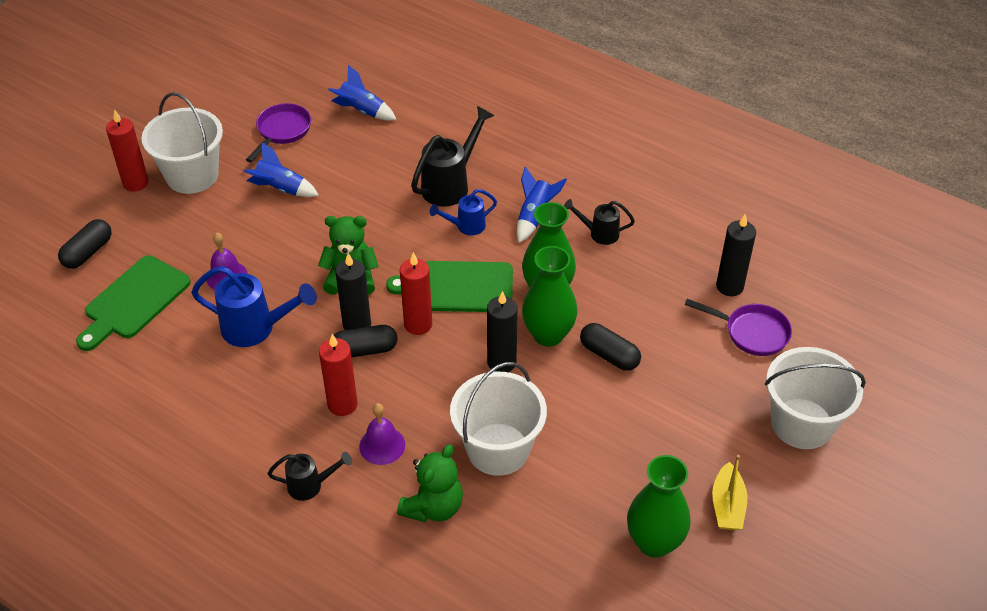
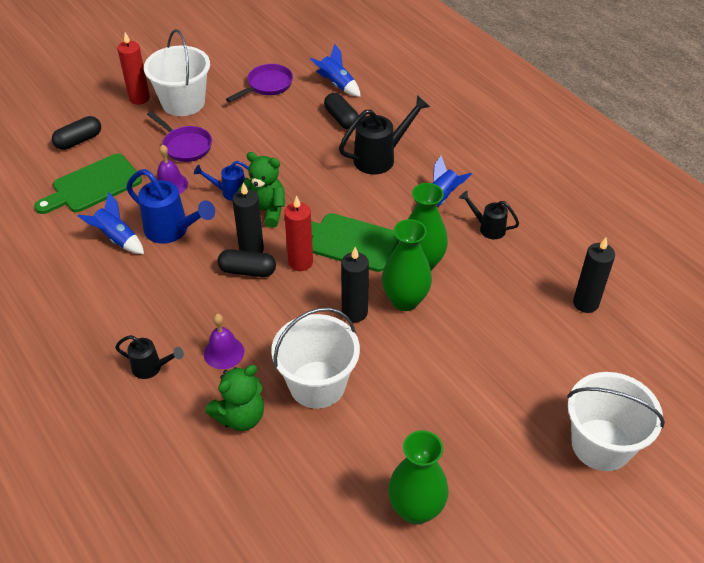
camera: 20 degrees right, 0 degrees up
blue rocket [243,142,319,197] -> blue rocket moved to [78,192,144,254]
red candle [319,334,358,416] -> none
blue watering can [430,189,497,235] -> blue watering can moved to [194,161,249,201]
black capsule [580,323,641,371] -> black capsule moved to [324,93,359,130]
purple pan [685,299,792,356] -> purple pan moved to [147,111,212,162]
yellow boat [712,455,747,530] -> none

